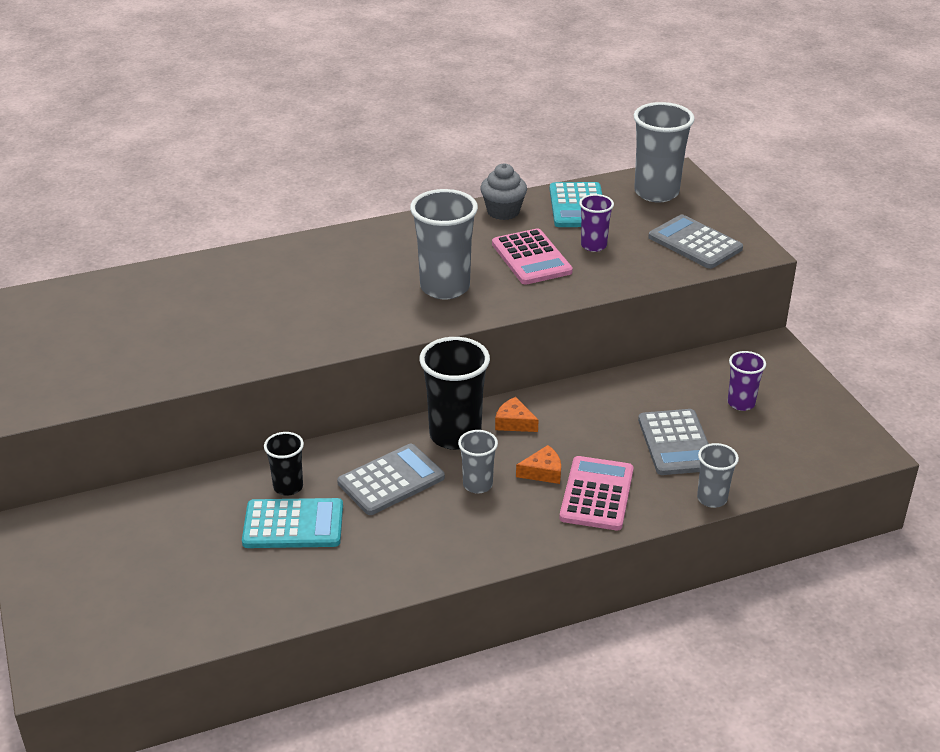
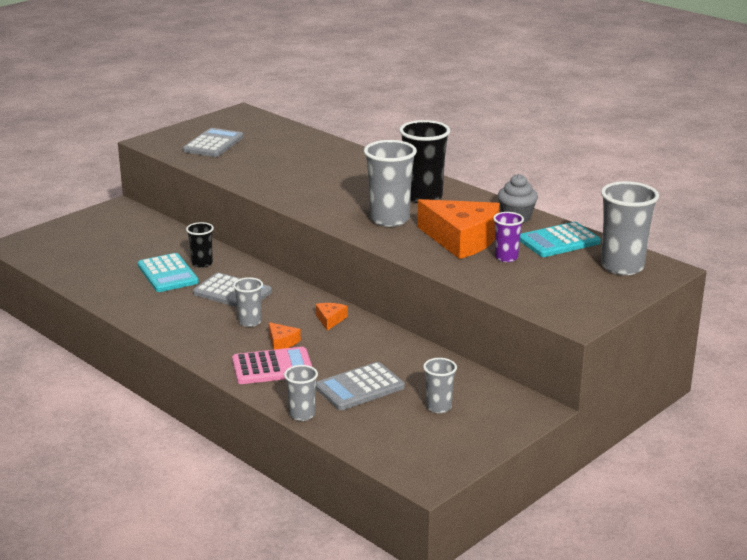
camera: 65 degrees right, 10 degrees down
black cup [419,337,490,450] -> black cup moved to [399,120,450,203]
pink calculator [492,228,573,285] -> orange cheese [417,199,500,259]
grey calculator [648,215,743,269] -> grey calculator moved to [183,128,244,157]
purple cup [728,351,766,411] -> grey cup [423,358,457,413]

